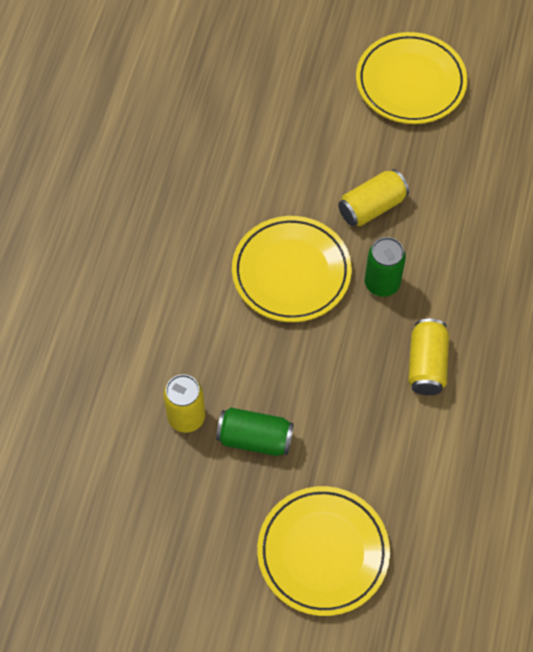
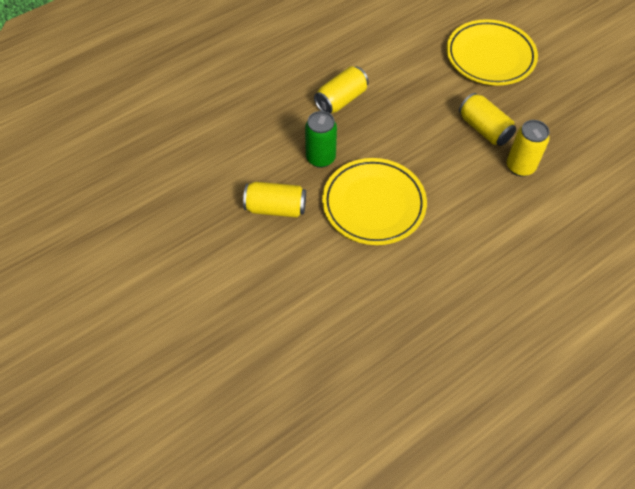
camera: 140 degrees left, 5 degrees down
green can [216,408,294,456] -> yellow can [459,93,516,146]
yellow plate [356,32,467,124] -> none

